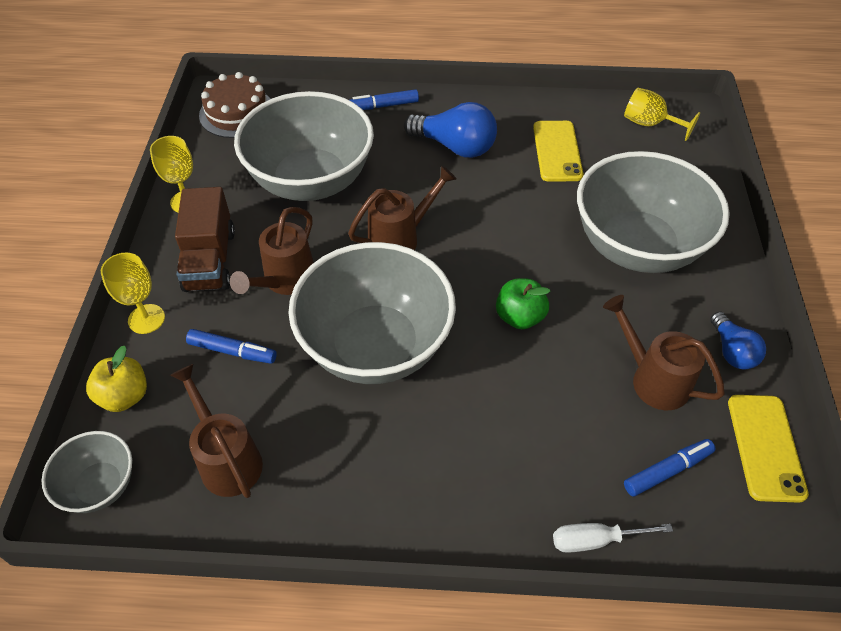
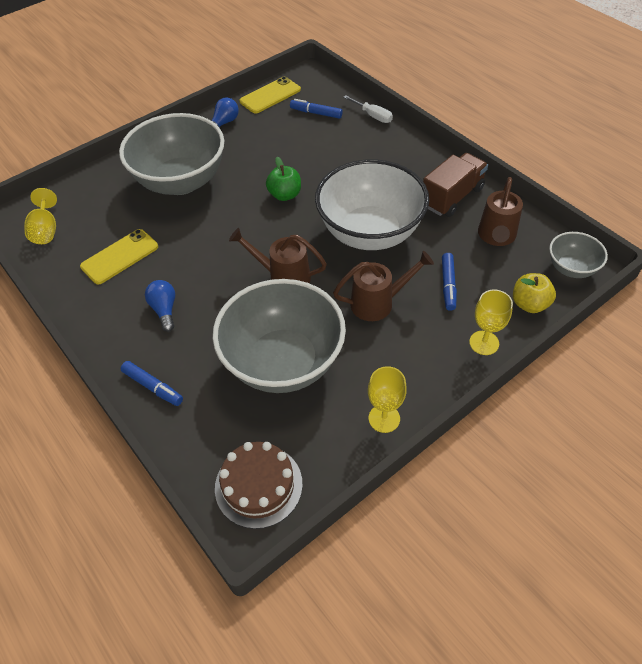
camera: 130 degrees left, 0 degrees up
brown truck [175,187,235,292] -> brown truck moved to [423,153,488,217]
blue marker [186,329,277,364] -> blue marker turned 150 degrees counterclockwise [442,253,457,311]
grey bowl [289,242,456,384] -> white bowl [315,159,429,250]
blue light bulb [404,102,497,158] -> blue light bulb [145,280,175,332], size x0.61
brown watering can [603,295,725,410] -> none

